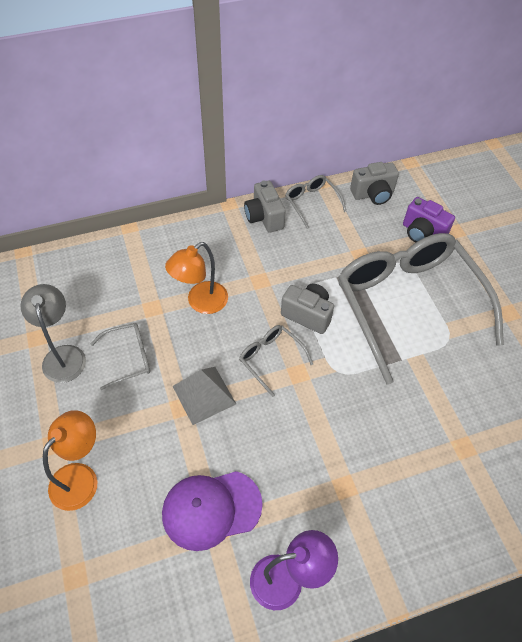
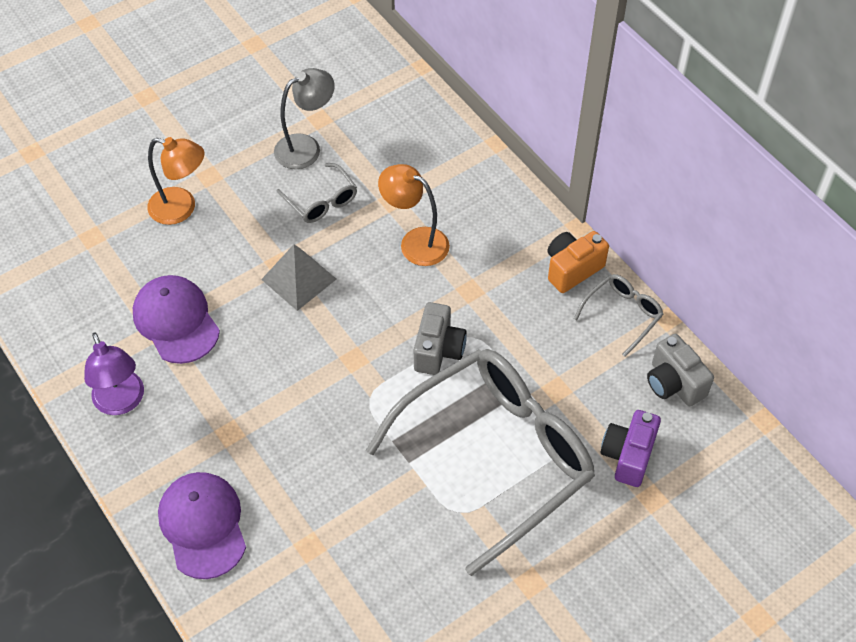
camera: 75 degrees right, 0 degrees up
grey glasses [239,325,313,397] -> none
grey camera [244,180,286,233] -> orange camera [548,231,609,293]
none -> purple cap [158,472,246,579]

